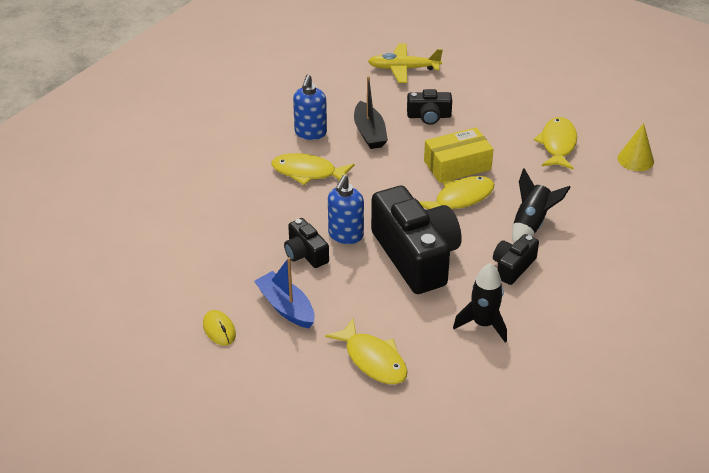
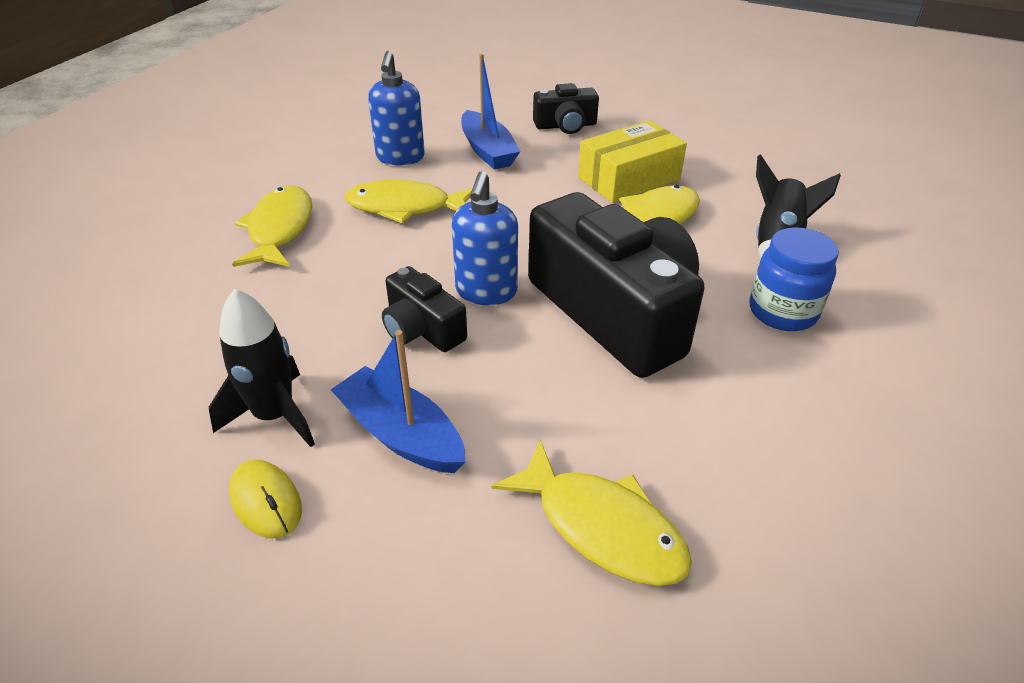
camera: 10 degrees left, 0 degrees up
black boat [354,76,388,149] -> blue boat [461,54,521,170]
yellow plane [368,43,443,83] -> none
black rocket [453,263,507,343] -> black rocket moved to [209,289,315,447]
black camera [493,234,539,285] -> blue jar [750,227,839,331]
yellow fish [534,117,577,170] -> yellow fish moved to [232,186,312,267]
yellow cone [618,123,654,171] -> none

